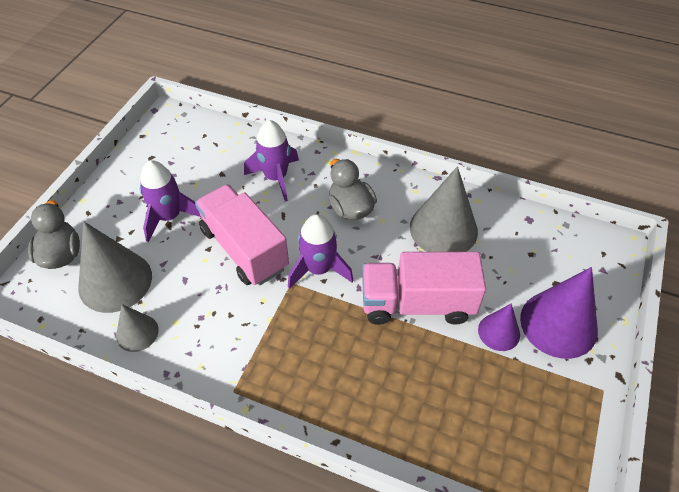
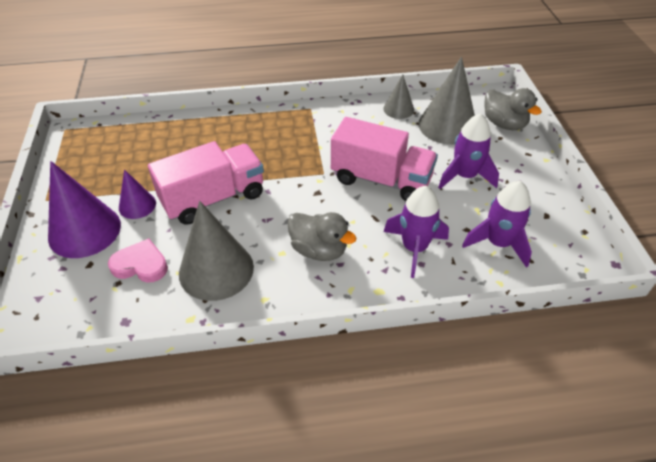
camera: 150 degrees right, 5 degrees down
purple rocket [288,214,354,289] -> purple rocket moved to [462,181,532,268]
none -> pink heart [108,238,168,283]

